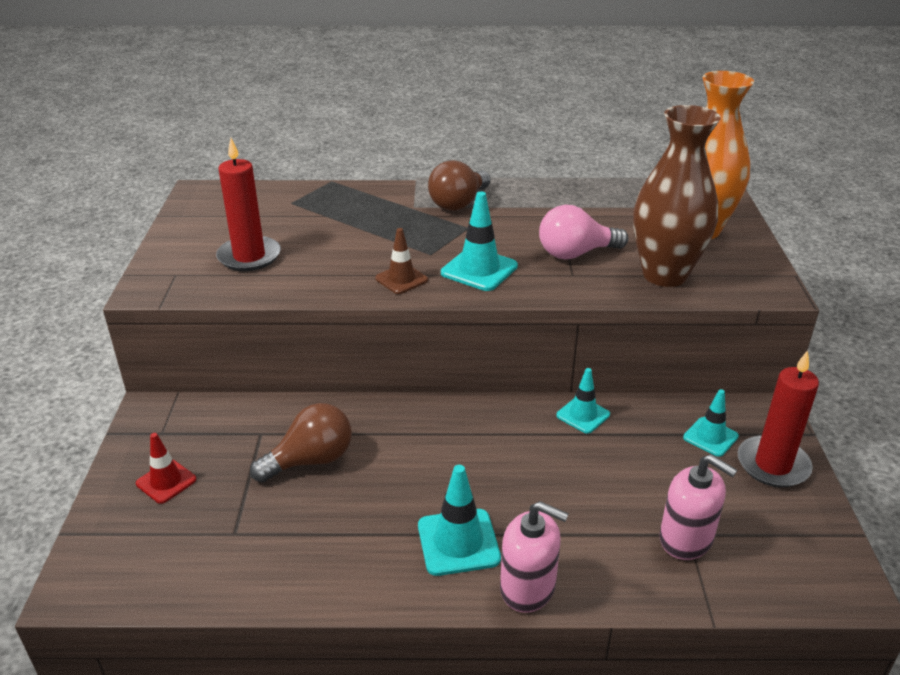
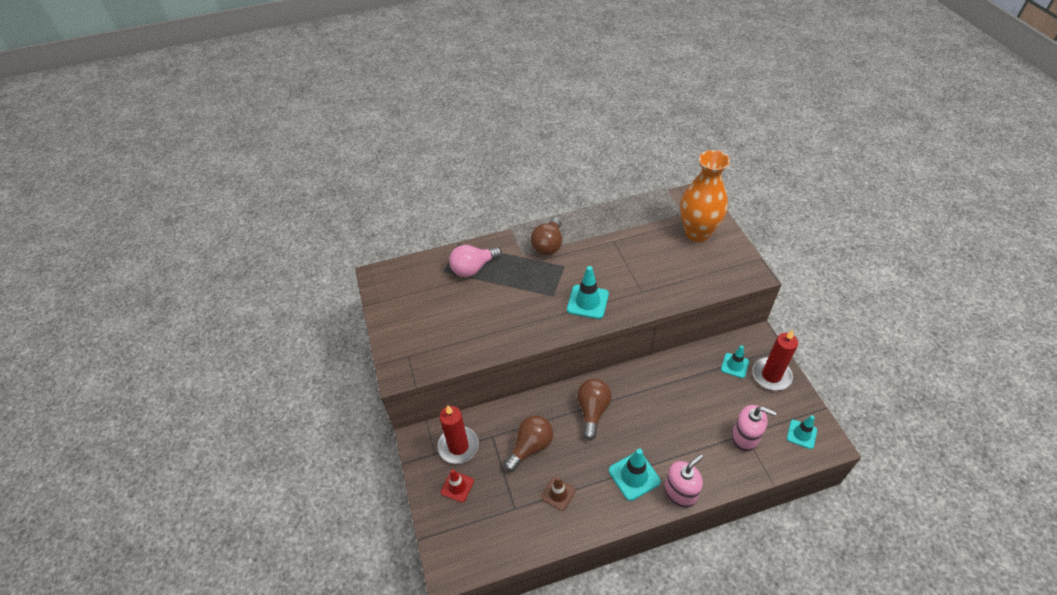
camera: 15 degrees left, 15 degrees up
red candle [216,138,281,271] -> red candle moved to [438,406,479,464]
brown traffic cone [375,228,428,294] -> brown traffic cone moved to [541,477,575,511]
pink soap dispenser [500,501,569,613] -> pink soap dispenser turned 45 degrees counterclockwise [664,454,703,508]
pink light bulb [539,205,628,259] -> pink light bulb moved to [449,245,502,277]
turquoise traffic cone [556,368,610,434] -> turquoise traffic cone moved to [787,415,817,449]
brown vase [633,105,721,287] -> none
none -> brown light bulb [577,379,611,440]

